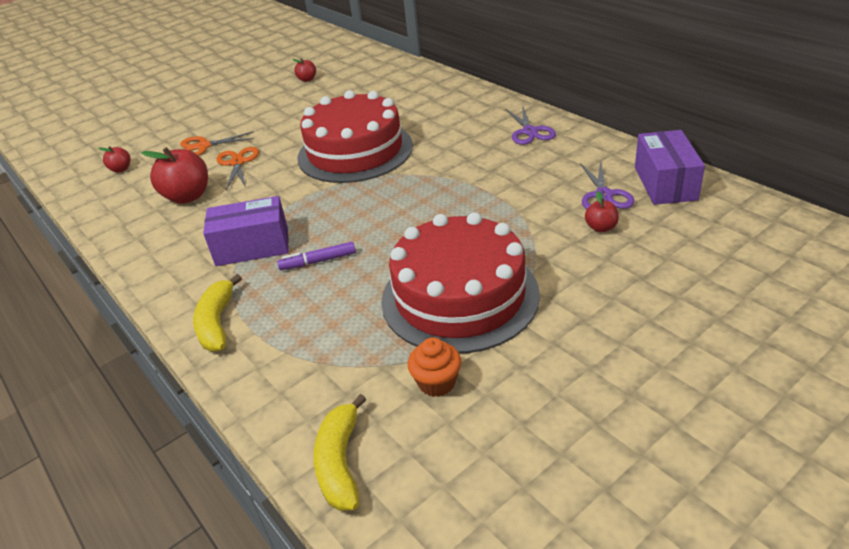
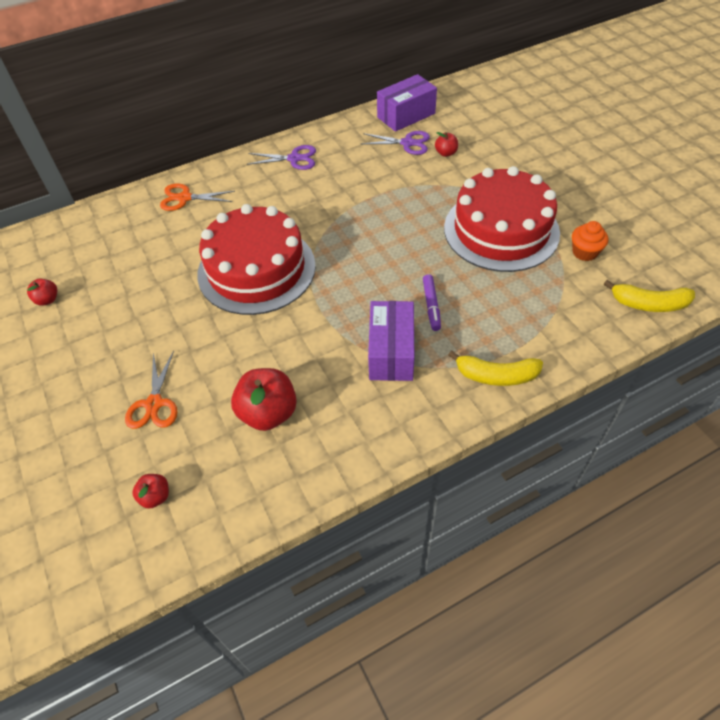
camera: 80 degrees left, 15 degrees up
orange scissors [216,147,259,190] -> orange scissors moved to [160,183,235,211]
purple box [635,130,705,205] -> purple box turned 45 degrees counterclockwise [377,74,437,132]

